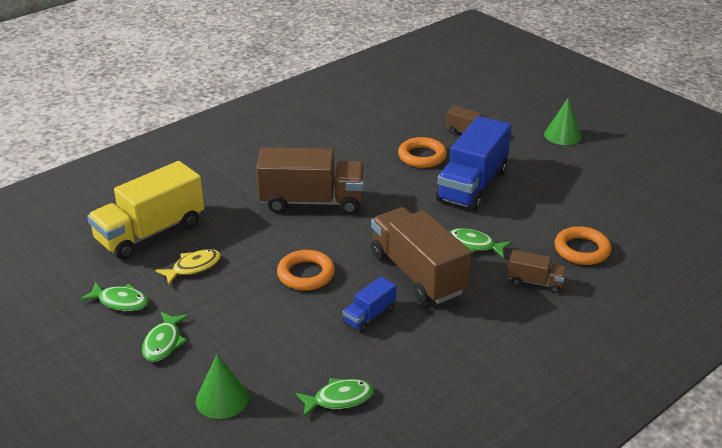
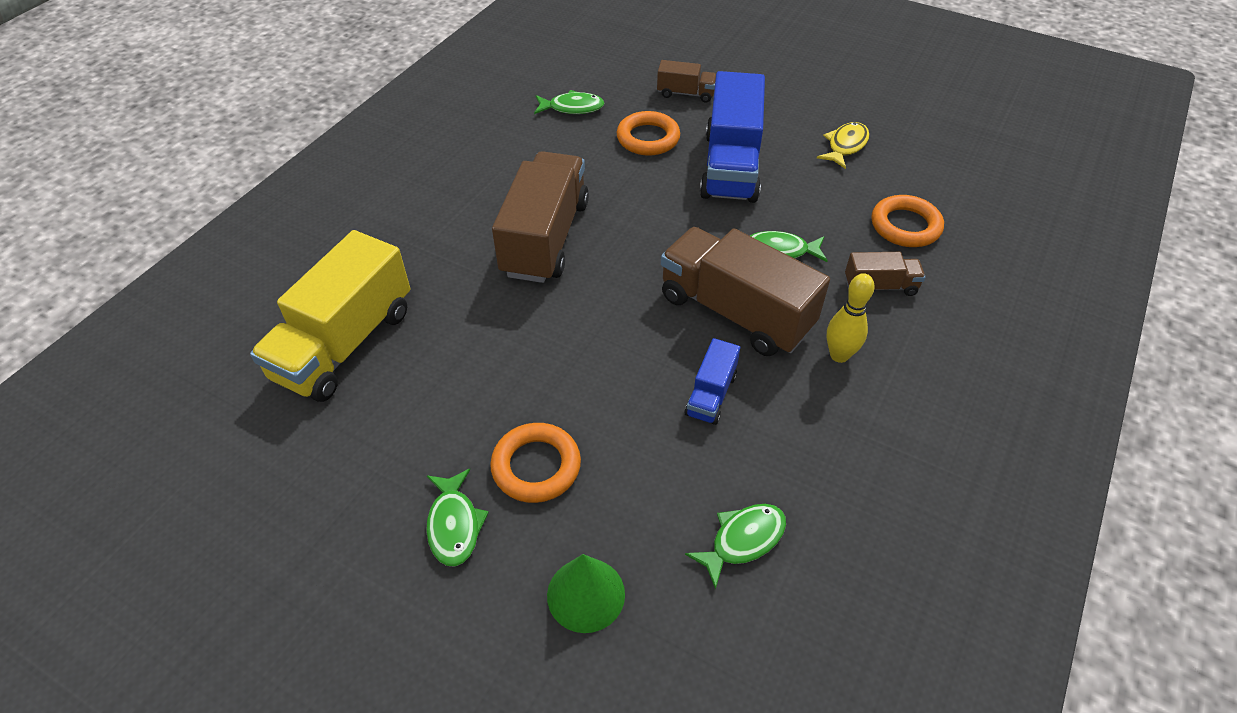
camera: 20 degrees left, 15 degrees up
green fish [80,282,149,311] -> green fish moved to [534,90,604,114]
yellow fish [155,249,221,286] -> yellow fish moved to [817,122,870,169]
brown truck [256,147,365,214] -> brown truck turned 60 degrees counterclockwise [492,151,589,283]
orange ring [277,250,335,291] -> orange ring moved to [490,423,581,503]
green cone [544,98,581,145] -> none
none -> yellow bowling pin [827,273,875,363]

